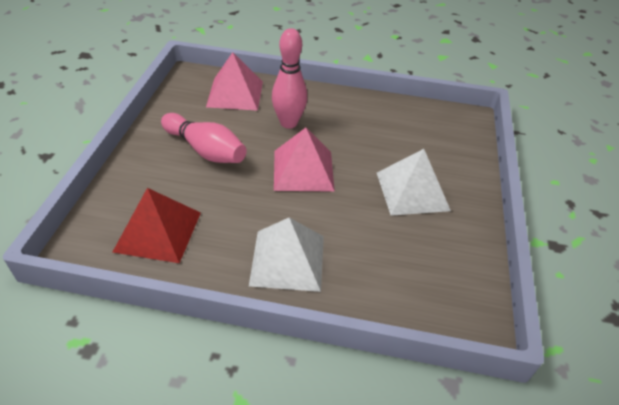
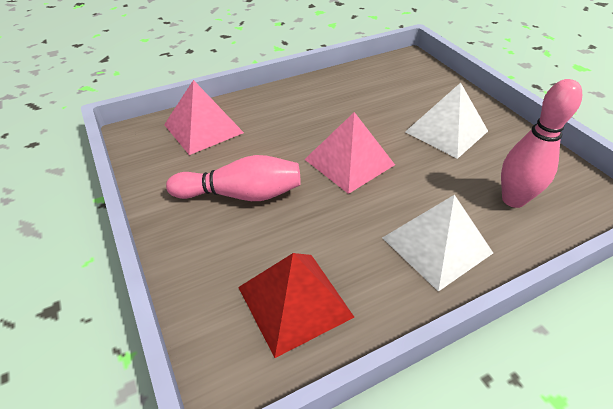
camera: 35 degrees left, 0 degrees up
pink bowling pin [272,28,307,129] -> pink bowling pin moved to [501,79,582,208]

